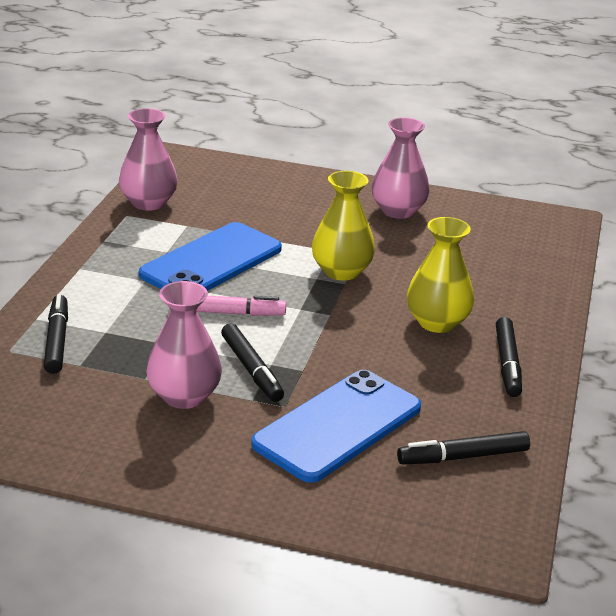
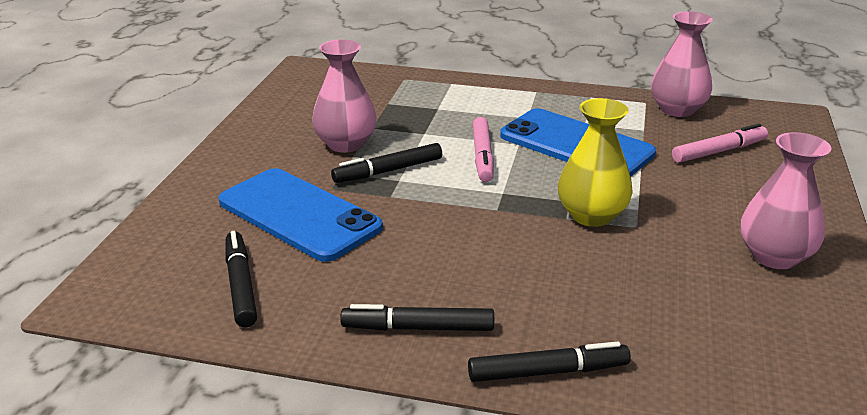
camera: 90 degrees right, 0 degrees up
black marker [44,294,68,374] -> black marker moved to [468,342,631,382]
yellow vase [407,217,474,333] -> none
none -> pink marker [672,124,768,163]

